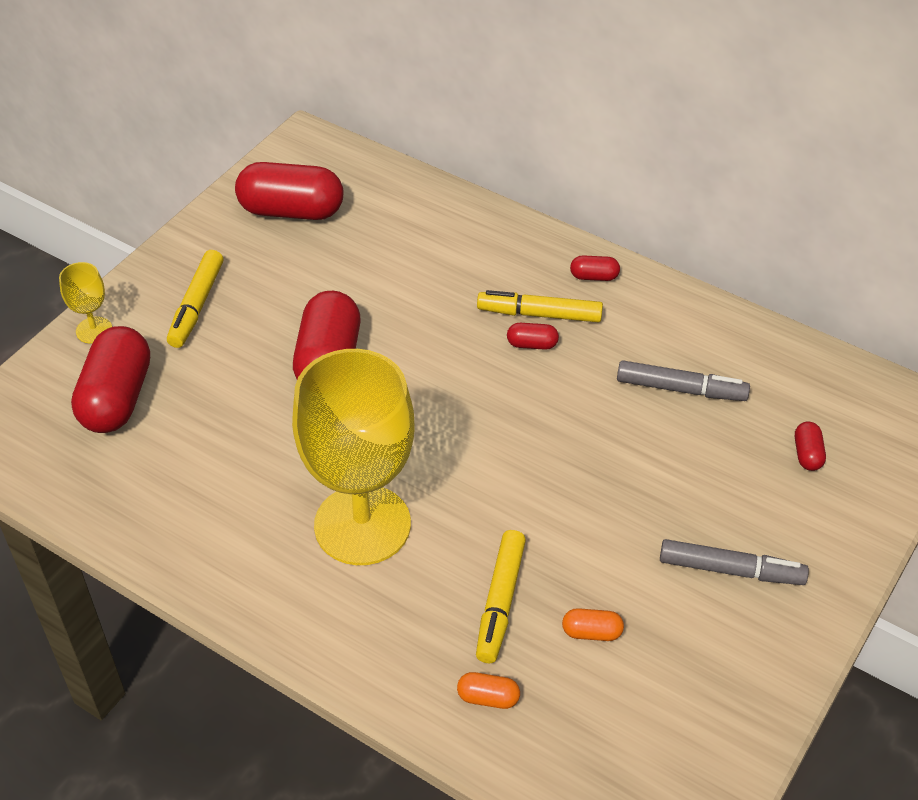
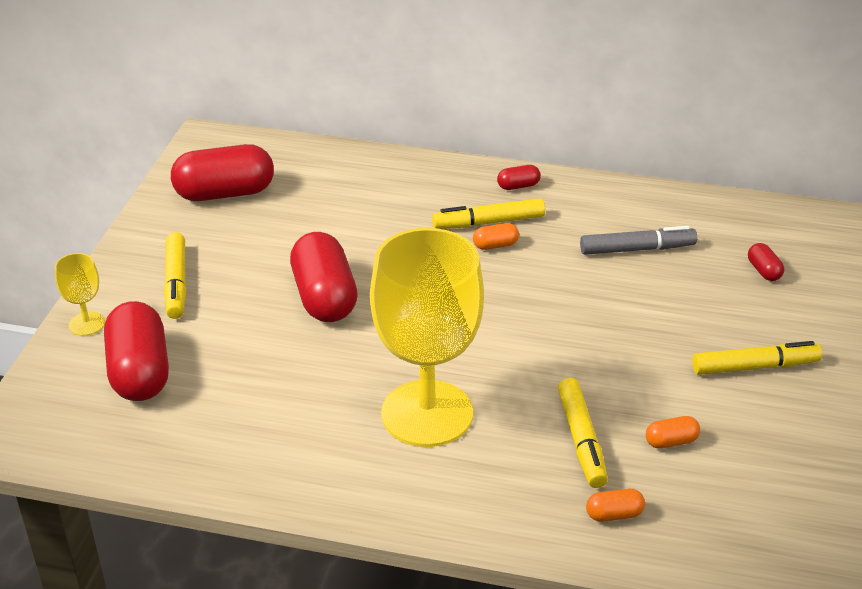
camera: 20 degrees left, 10 degrees down
red capsule [507,323,559,350] -> orange capsule [473,223,519,250]
grey marker [660,539,809,585] -> yellow marker [692,341,822,375]

